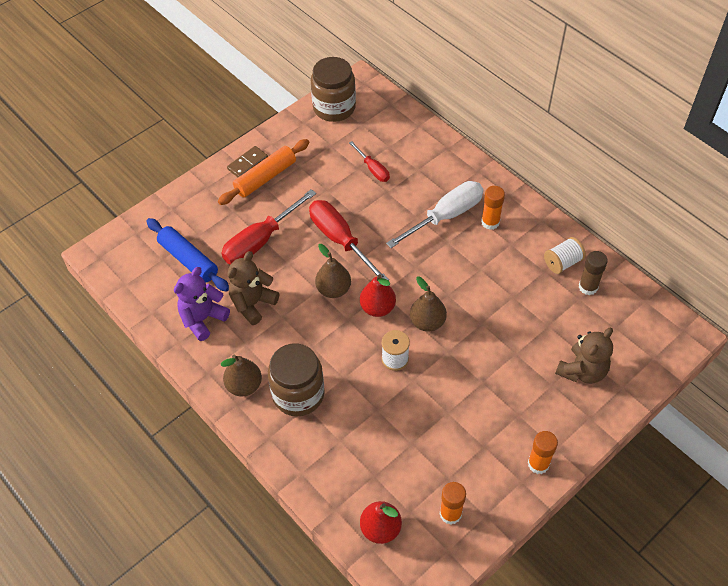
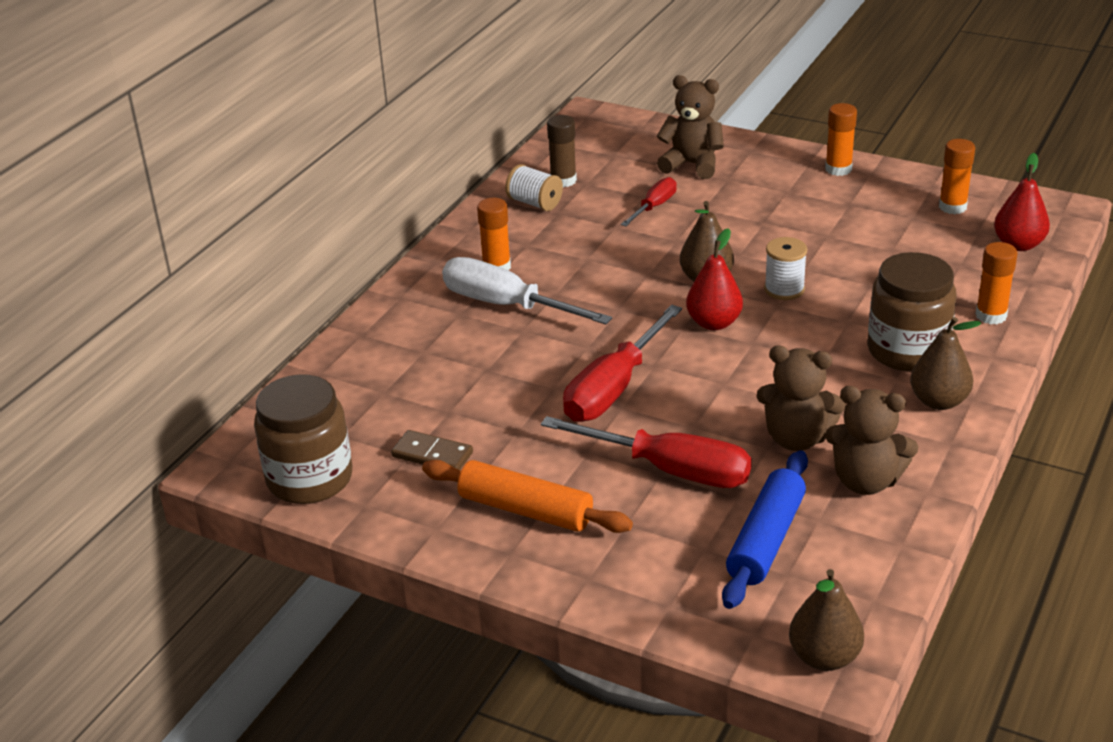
camera: 110 degrees left, 20 degrees down
purple teddy bear [174,267,230,341] -> brown teddy bear [825,386,918,495]
brown domino [227,146,268,177] -> brown domino moved to [391,430,473,470]
brown pear [315,244,351,298] -> brown pear moved to [789,569,864,671]
red screwdriver [349,141,390,182] -> red screwdriver moved to [621,177,677,226]
none -> orange glue stick [975,242,1017,324]

